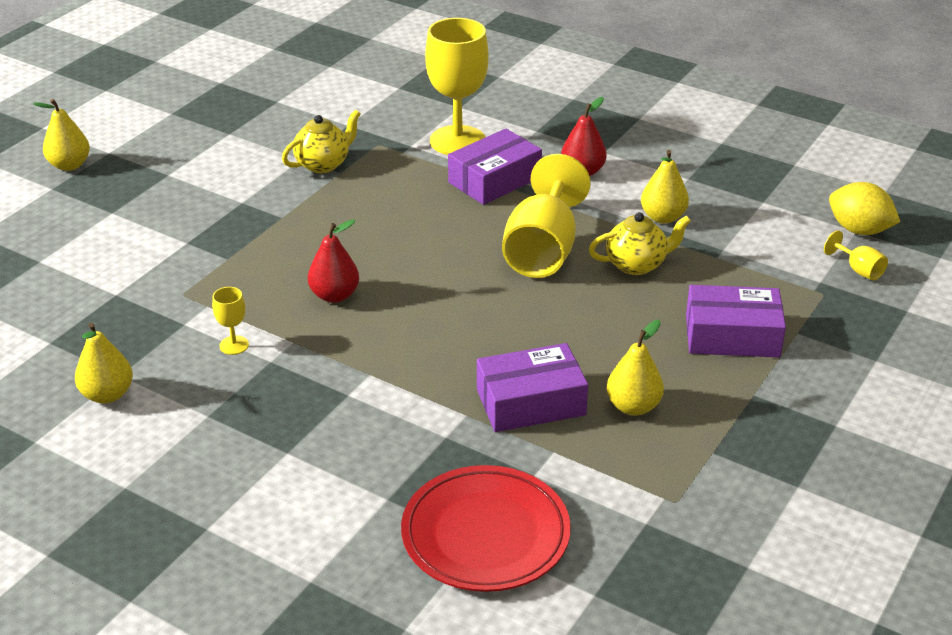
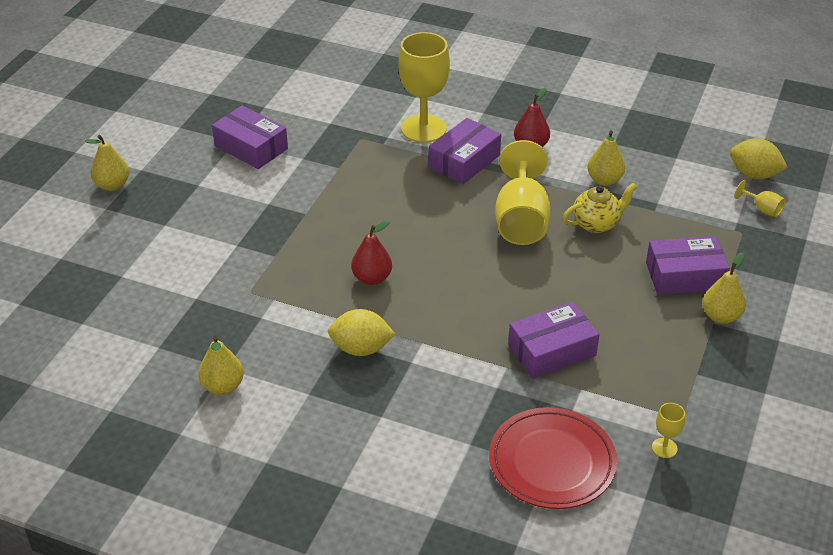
camera: 10 degrees left, 5 degrees up
yellow goblet [212,287,249,355] -> yellow goblet moved to [652,403,685,458]
yellow teapot [282,110,361,173] -> none
yellow pear [607,320,664,416] -> yellow pear moved to [703,253,746,324]
none -> purple box [212,105,288,169]
none -> yellow lemon [328,309,395,356]

